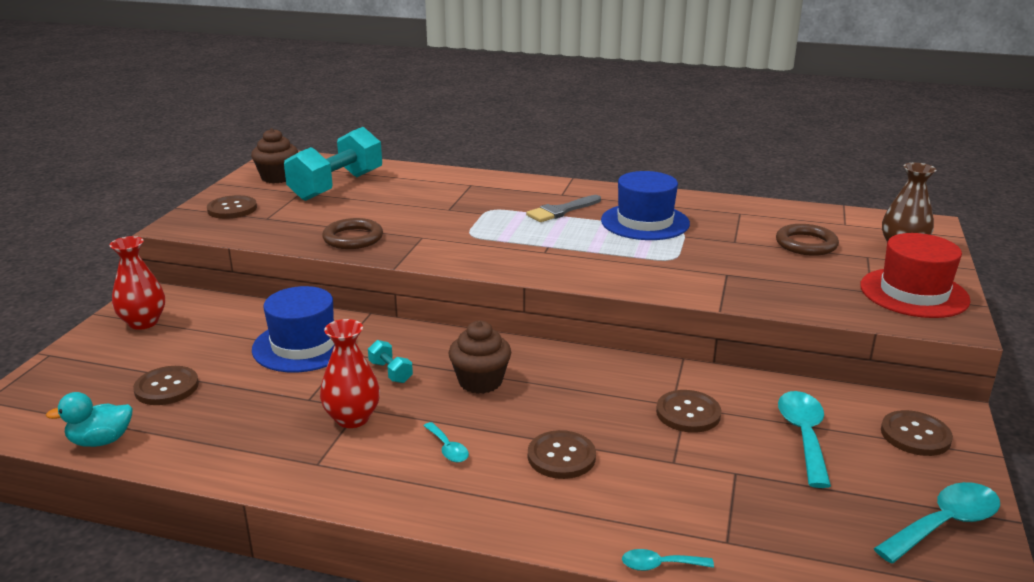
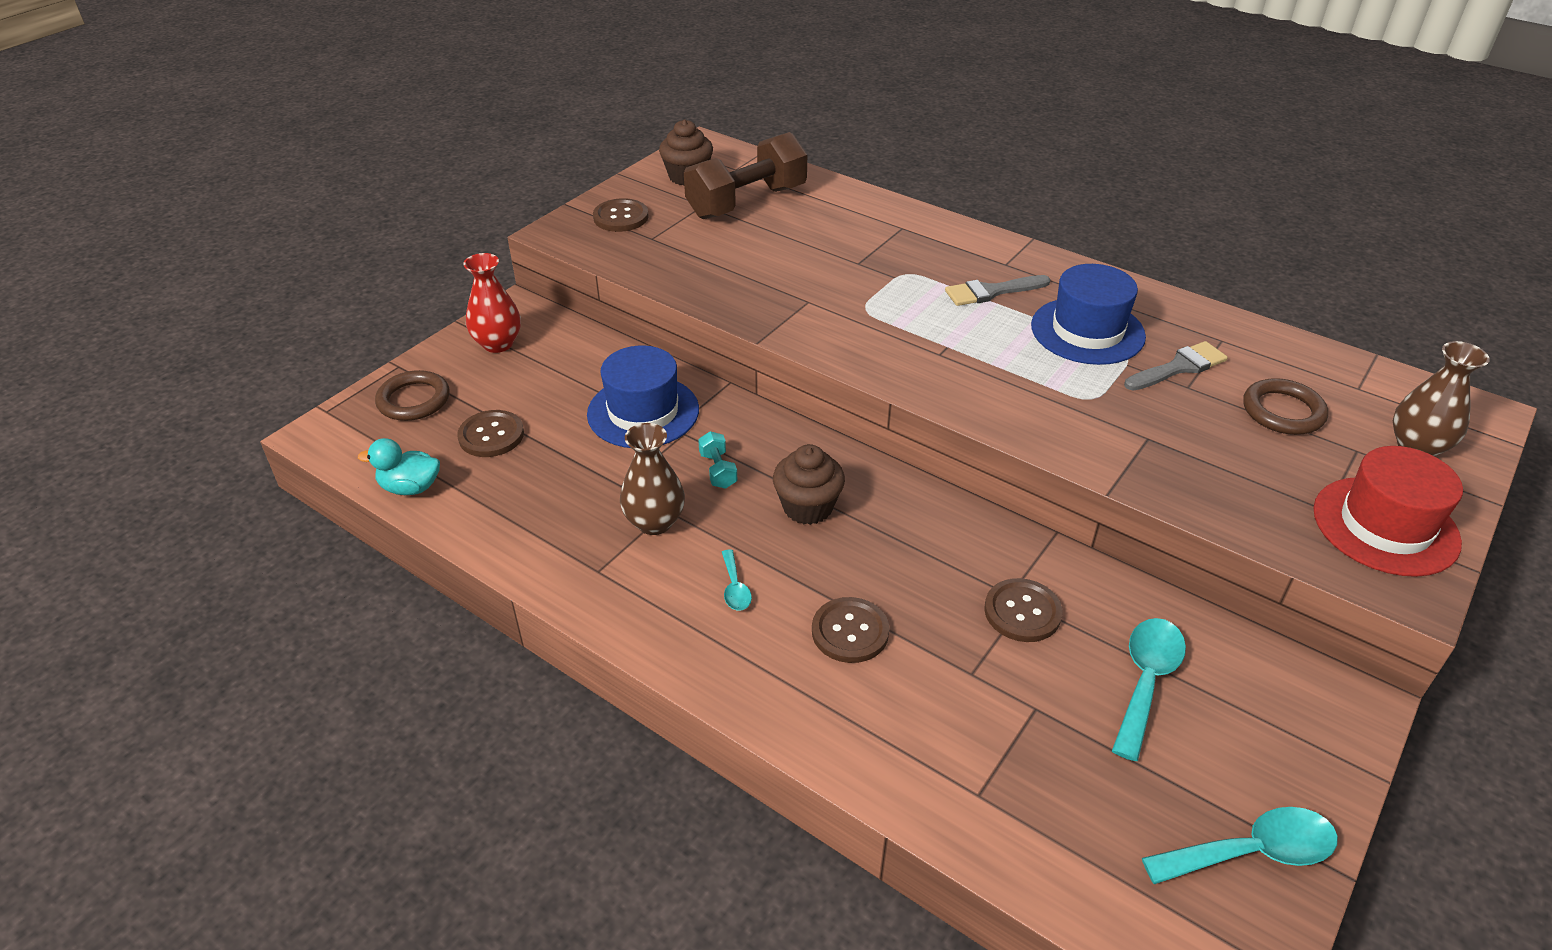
camera: 20 degrees right, 15 degrees up
turquoise dumbbell [284,127,382,201] -> brown dumbbell [684,132,807,219]
red vase [320,319,380,428] -> brown vase [620,423,685,535]
brown ring [322,218,383,249] -> brown ring moved to [375,370,450,421]
turquoise spoon [622,549,714,571] -> none
brown button [881,410,953,456] -> none
none -> grey brush [1124,341,1228,391]

